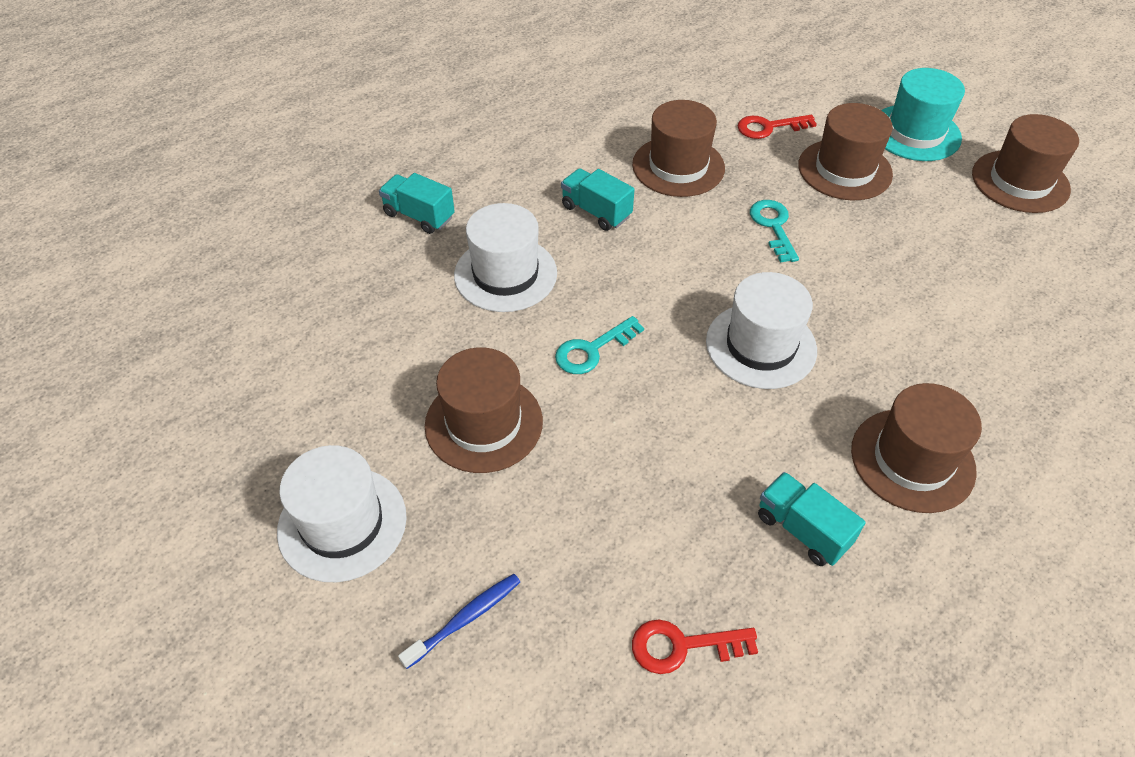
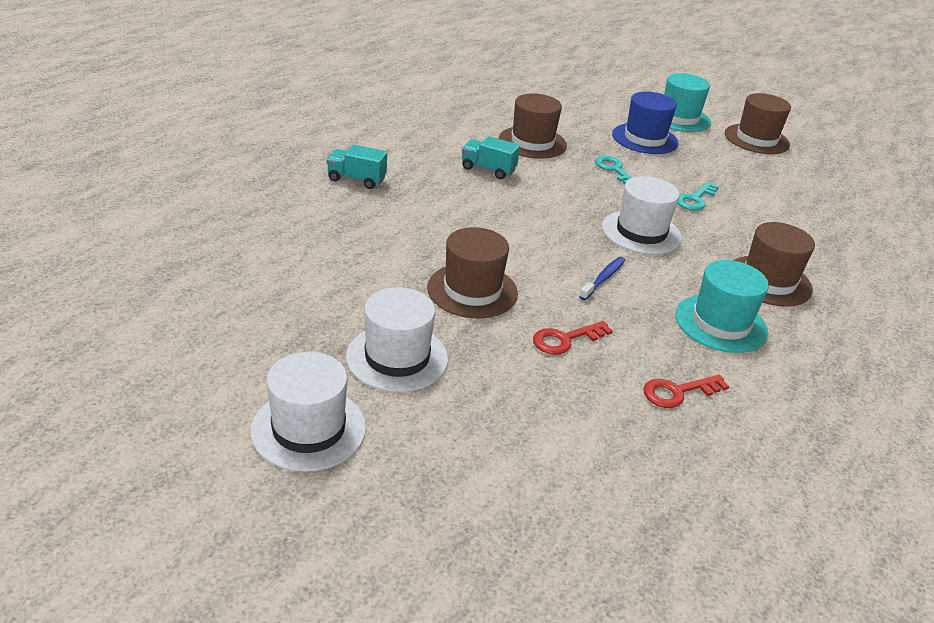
camera: 20 degrees left, 15 degrees down
blue toothbrush [398,574,520,669] -> blue toothbrush moved to [579,256,625,300]
white hat [454,203,557,312] -> white hat moved to [250,352,366,472]
turquoise key [555,316,644,374] -> turquoise key moved to [677,181,719,210]
red key [738,115,817,139] -> red key moved to [533,321,613,355]
turquoise truck [758,472,866,566] -> turquoise hat [675,260,769,353]
brown hat [798,103,893,200] -> blue hat [612,92,679,154]

